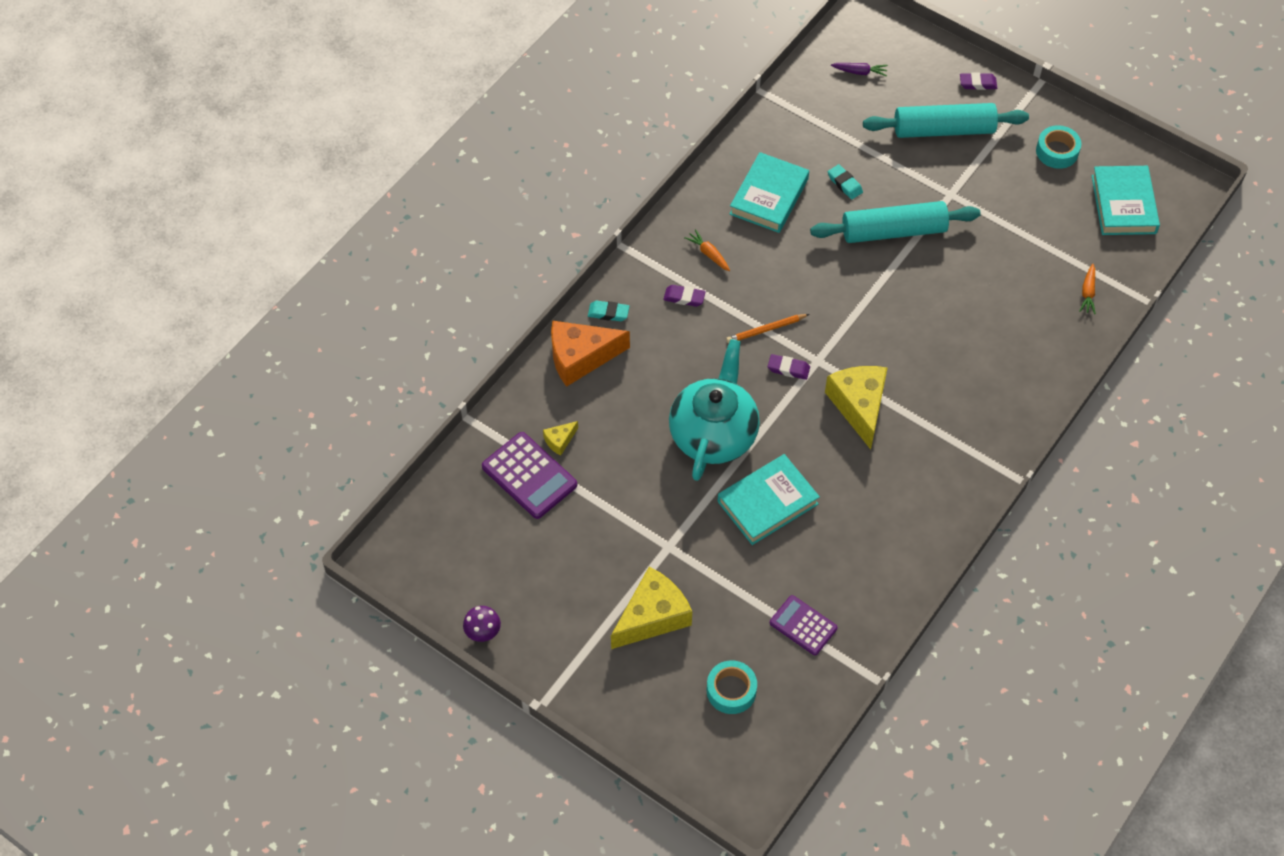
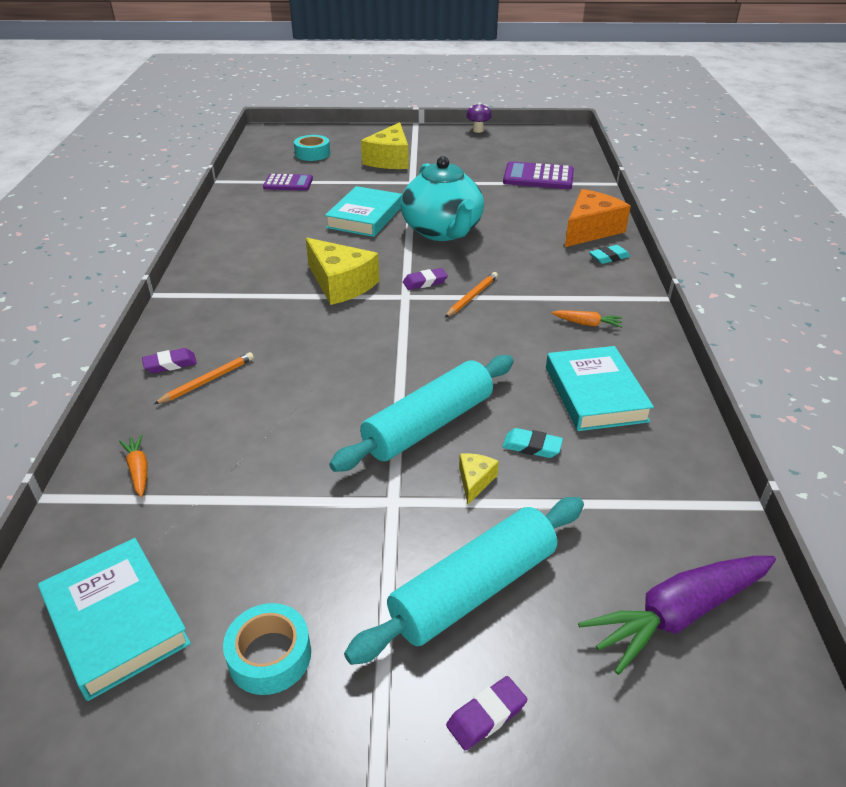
camera: 145 degrees right, 20 degrees down
yellow cheese [543,421,578,456] -> yellow cheese moved to [459,453,499,504]
purple eraser [663,285,706,307] -> purple eraser moved to [142,348,197,373]
purple carrot [831,63,888,77] -> purple carrot [578,556,776,675], size x2.12
none -> orange pencil [153,352,254,405]

